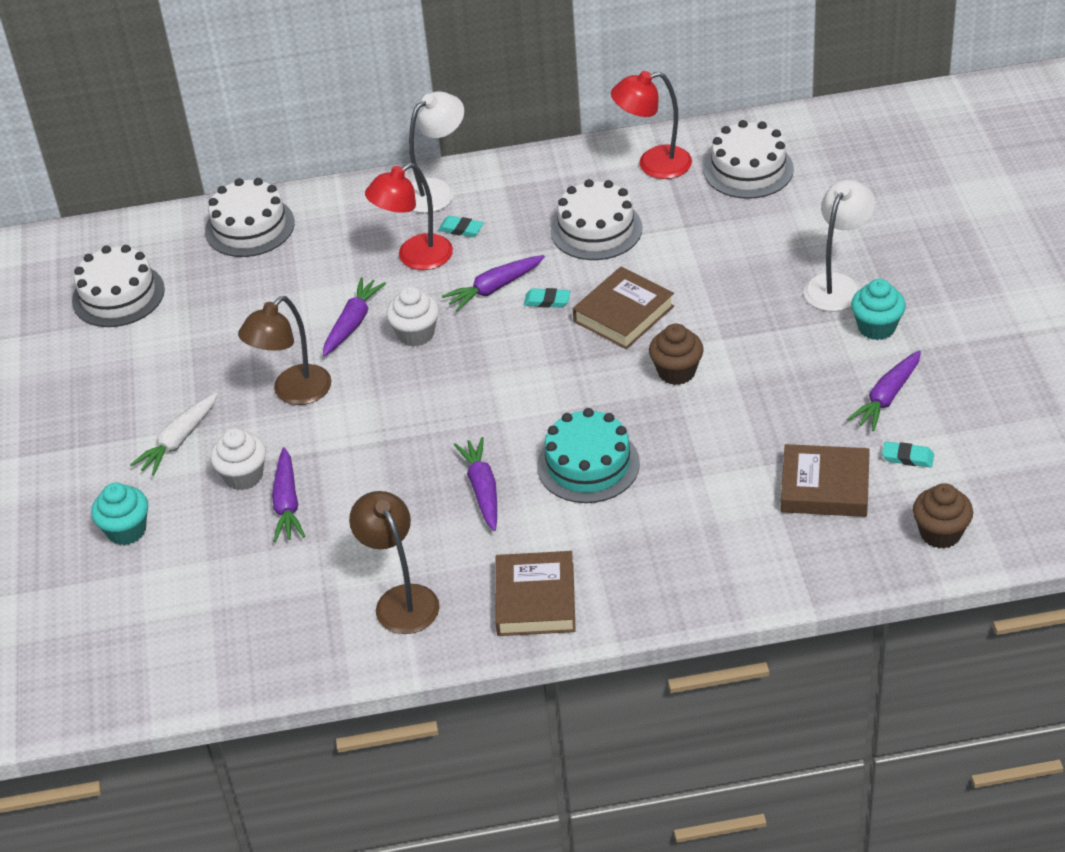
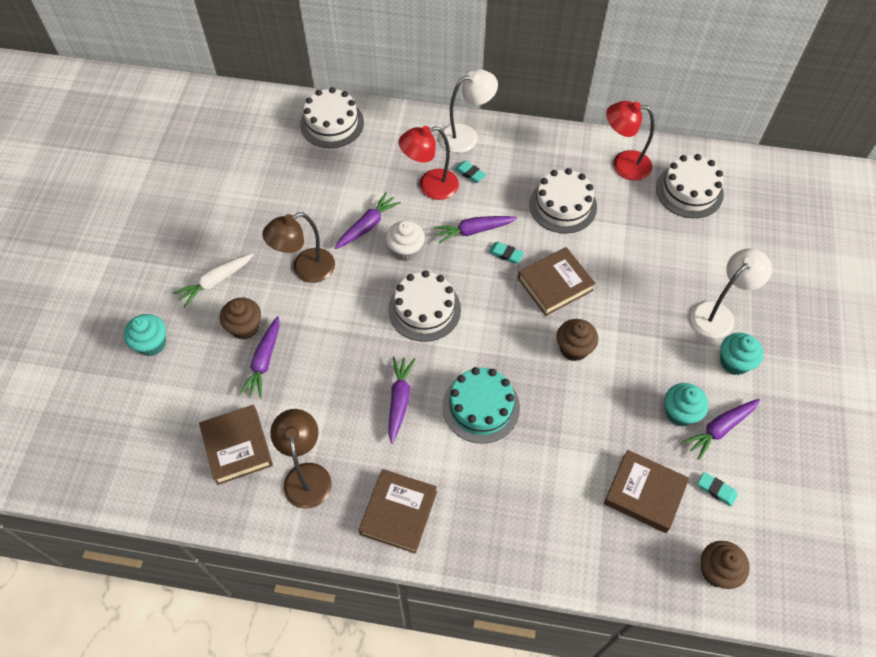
camera: 15 degrees right, 15 degrees up
white cake [72,245,165,327] -> white cake moved to [388,270,461,342]
white cupcake [210,428,266,491] -> brown cupcake [220,298,261,339]
none -> brown book [199,405,273,485]
none -> turquoise cupcake [665,383,709,427]

